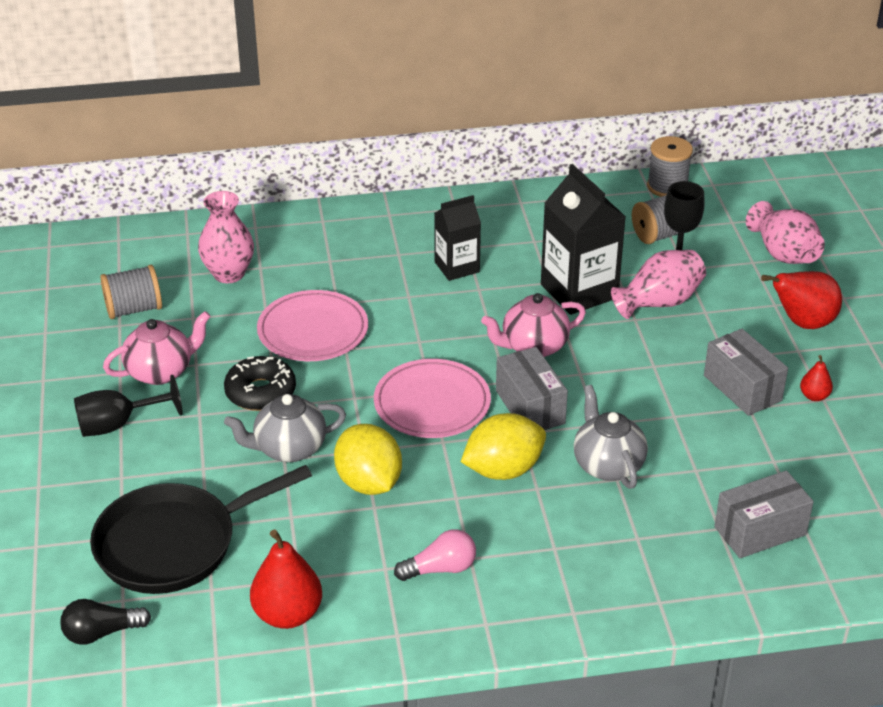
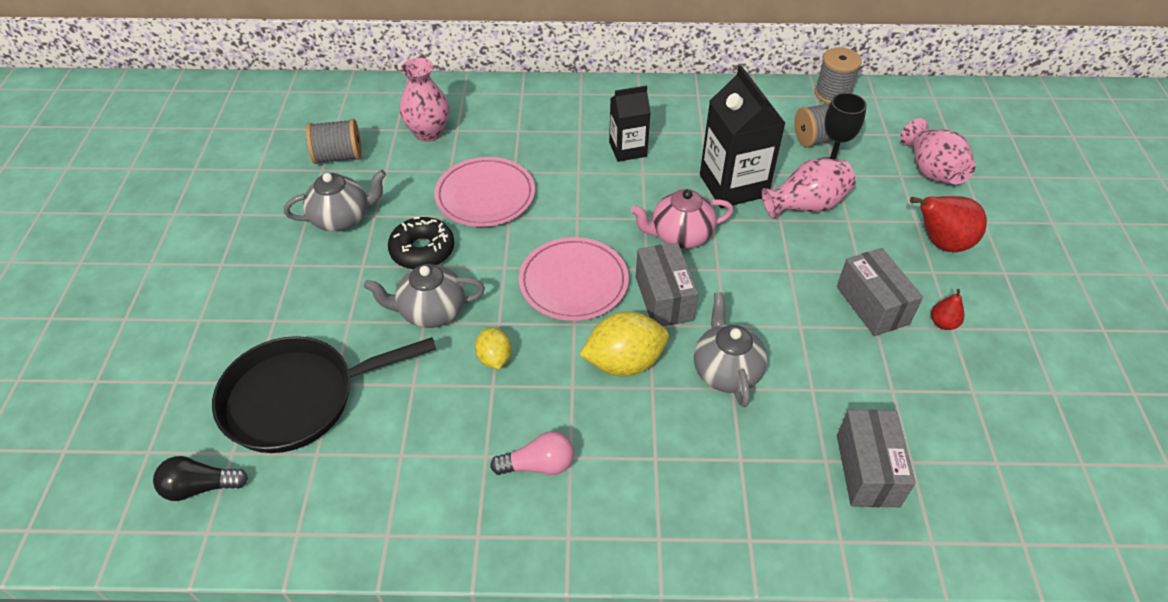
camera: 10 degrees right, 10 degrees up
black goblet [74,375,183,437] -> none
pink teapot [103,311,211,385] -> grey teapot [284,170,386,232]
red pear [250,530,322,629] -> none
yellow lemon [334,424,402,495] -> yellow lemon [475,327,512,369], size x0.57
grey box [714,470,814,558] -> grey box turned 75 degrees counterclockwise [837,410,916,507]

